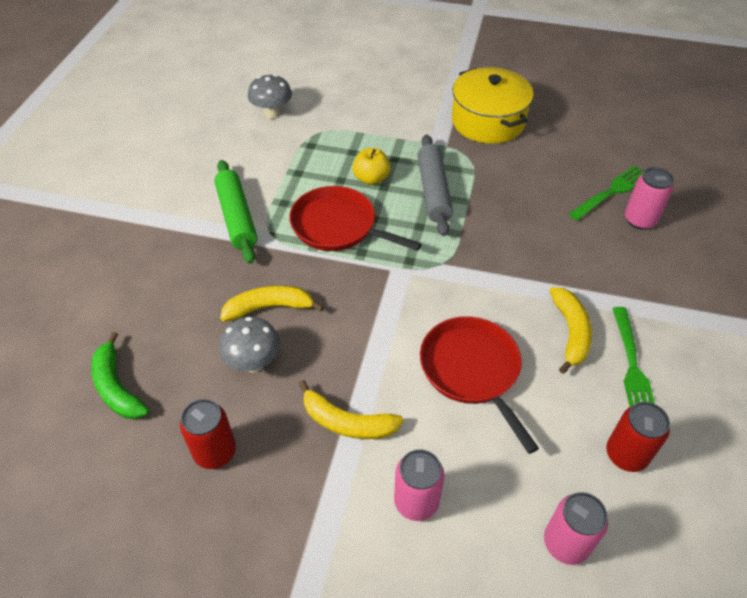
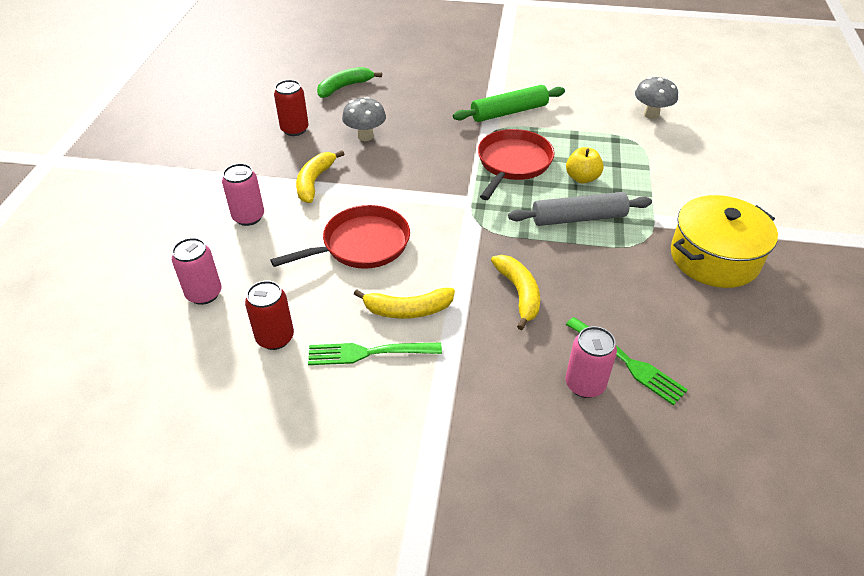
camera: 85 degrees right, 5 degrees down
yellow banana [220,285,324,321] -> yellow banana moved to [491,255,540,330]

